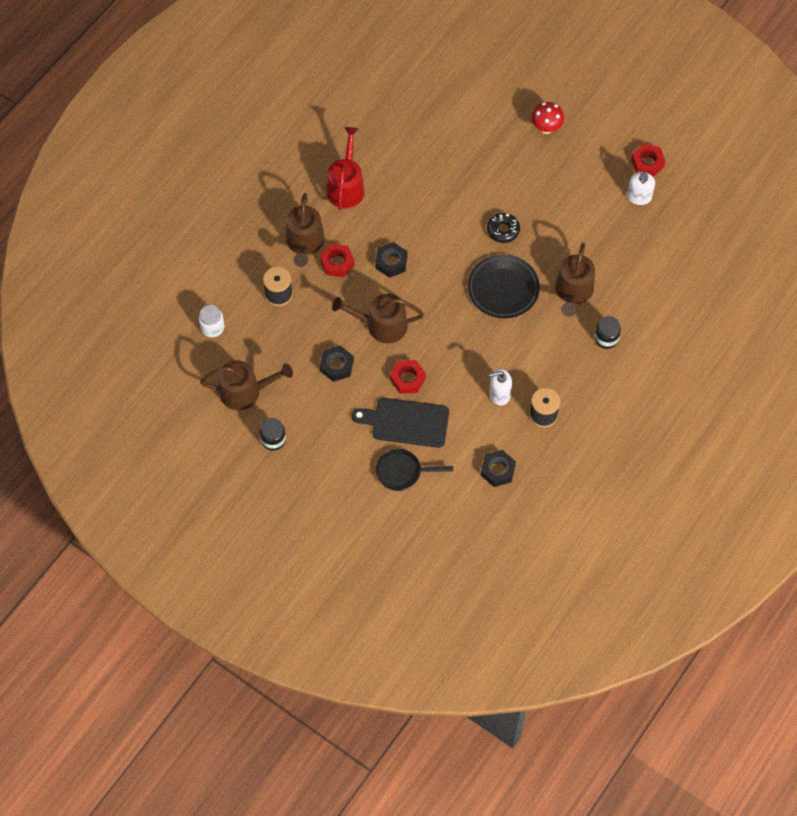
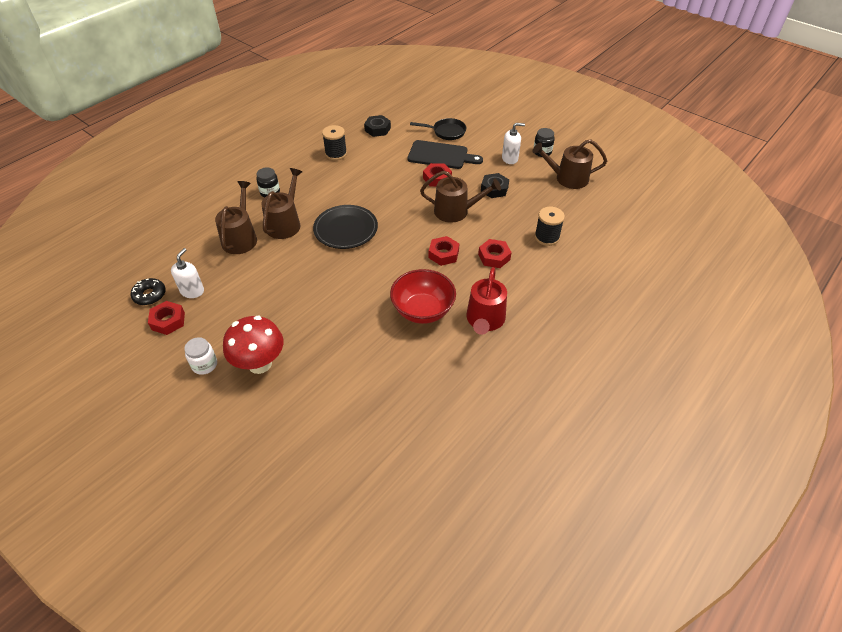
camera: 175 degrees left, 15 degrees down
white jar [199,305,224,337] -> white jar moved to [184,337,217,375]
brown watering can [286,193,324,267] -> brown watering can moved to [215,181,257,254]
black nut [375,242,408,278] -> red nut [429,236,460,266]
black donut [487,213,520,243] -> black donut moved to [131,278,166,305]
white soap dispenser [489,369,512,406] -> white soap dispenser moved to [502,123,525,164]
red mushroom [531,102,564,134] -> red mushroom [223,316,283,374], size x1.57
none -> red bowl [390,269,456,324]

